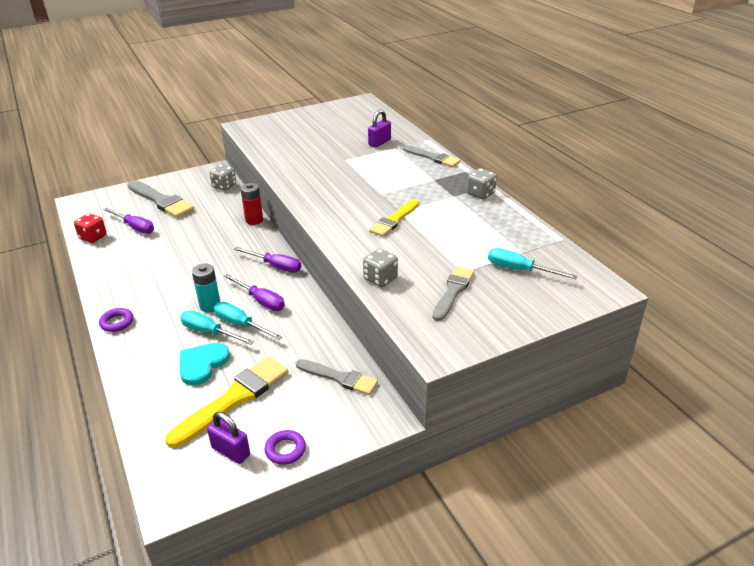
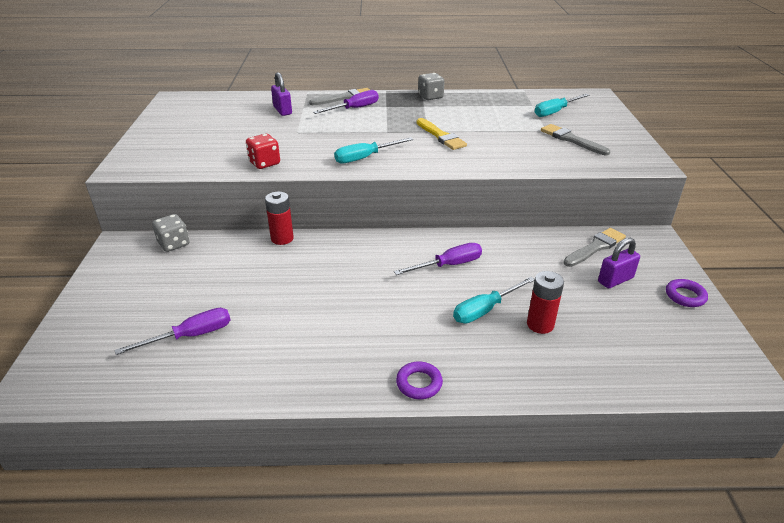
camera: 65 degrees left, 0 degrees up
red dice [74,213,107,243] -> red dice moved to [246,134,280,169]
grey brush [127,180,194,218] -> none
yellow brush [165,356,288,448] -> none
turquoise heart [180,343,230,386] -> red battery [527,271,564,334]
turquoise battery [192,264,220,312] -> none
purple padlock [207,412,250,464] -> purple padlock moved to [598,237,640,288]
turquoise screwdriver [214,302,282,340] -> turquoise screwdriver moved to [334,137,414,164]
purple screwdriver [234,247,301,273] -> purple screwdriver moved to [313,90,379,114]
grey dice [363,249,398,287] -> none

